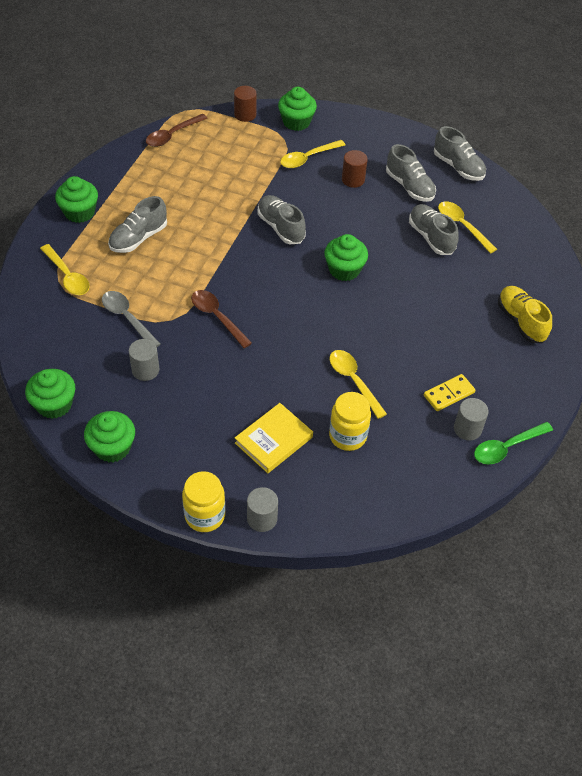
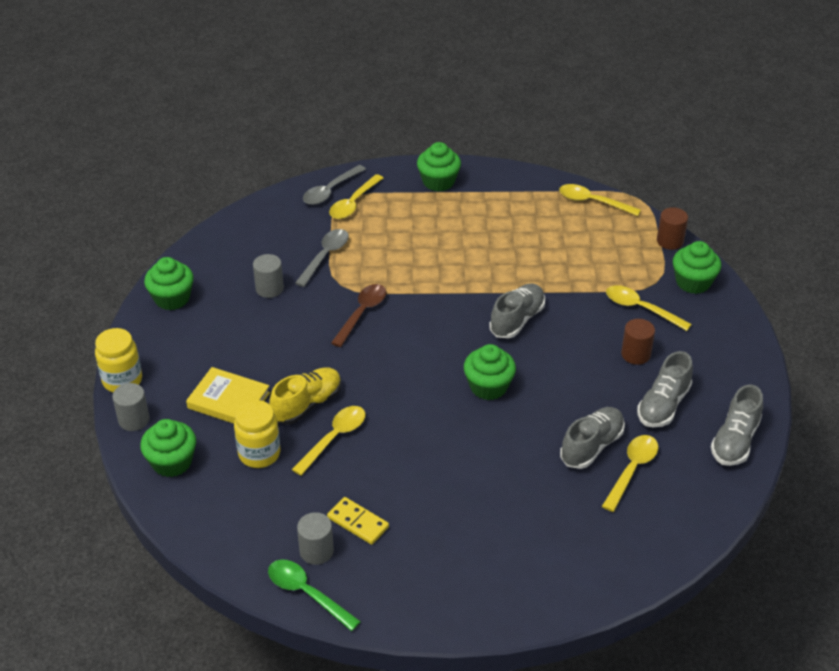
camera: 70 degrees right, 10 degrees down
green cupcake [25,369,75,419] -> green cupcake moved to [140,419,196,477]
grey shoe [108,196,167,253] -> none
brown spoon [146,114,208,147] -> yellow spoon [559,184,641,216]
yellow shoe [498,286,552,343] -> yellow shoe moved to [269,367,341,425]
none -> grey spoon [303,165,366,205]

